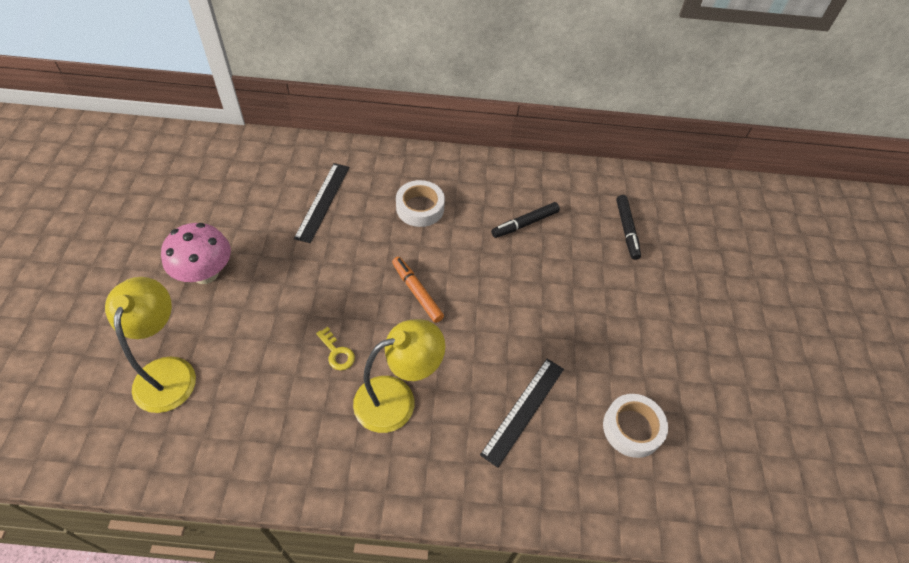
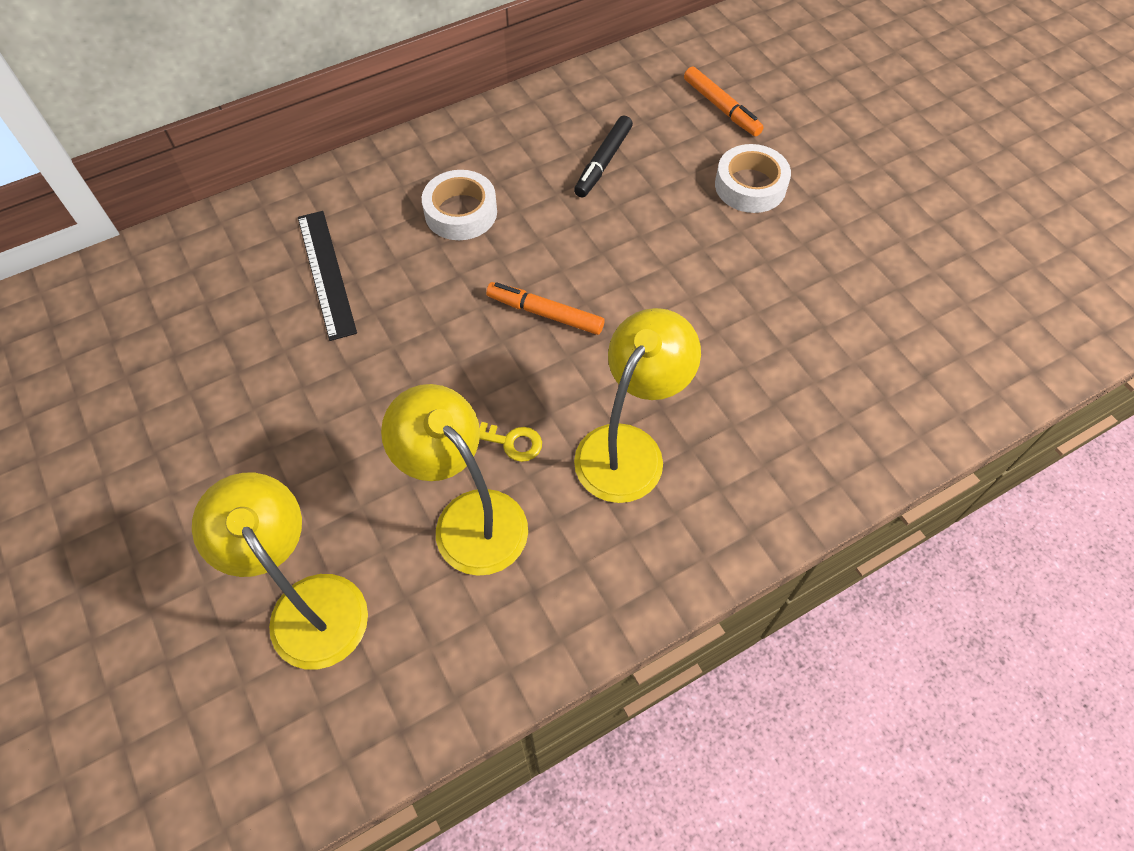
camera: 30 degrees left, 5 degrees up
pink mushroom [161,223,231,284] -> none
black ruler [480,359,564,468] -> none
white tape [603,394,668,458] -> white tape moved to [715,144,791,213]
black marker [616,195,641,260] -> orange marker [684,66,764,136]
none -> yellow lamp [381,384,528,576]

